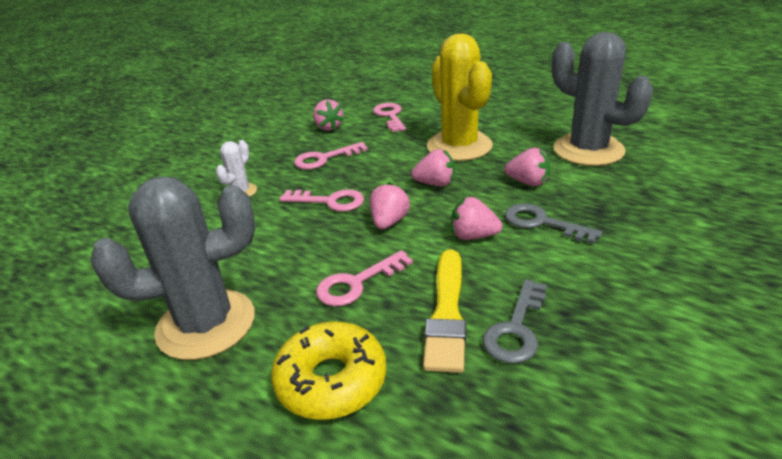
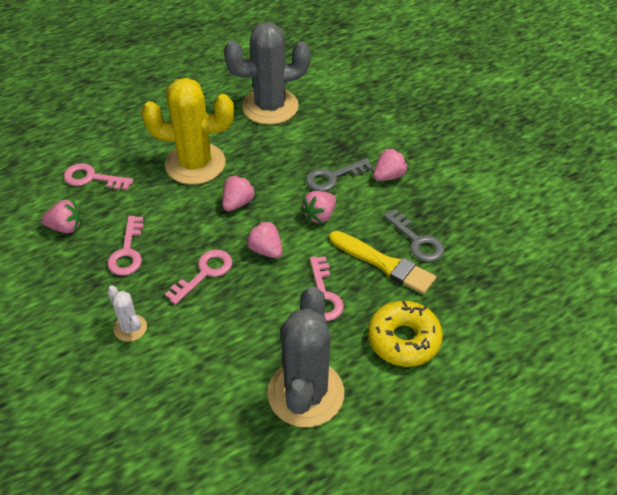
camera: 65 degrees left, 15 degrees up
pink strawberry [504,148,550,186] -> pink strawberry moved to [373,148,408,181]

